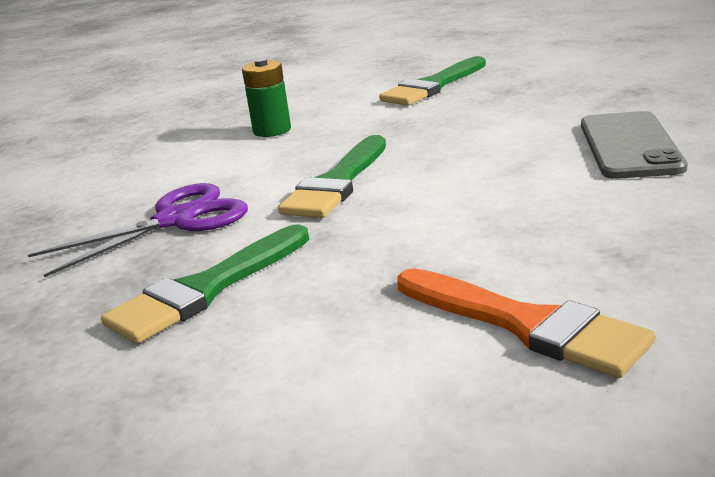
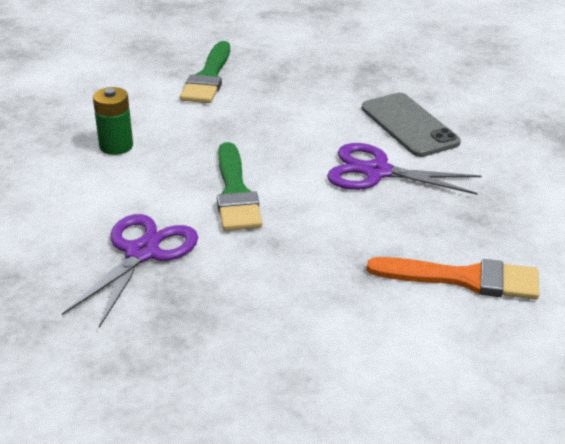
camera: 35 degrees left, 10 degrees up
green brush [101,224,309,344] -> none
none -> purple scissors [327,143,481,195]

